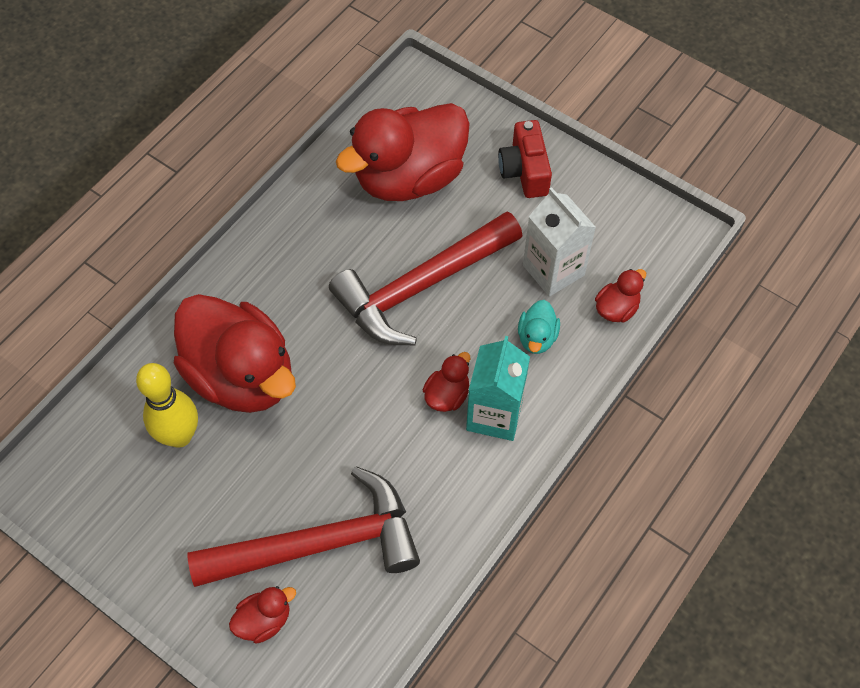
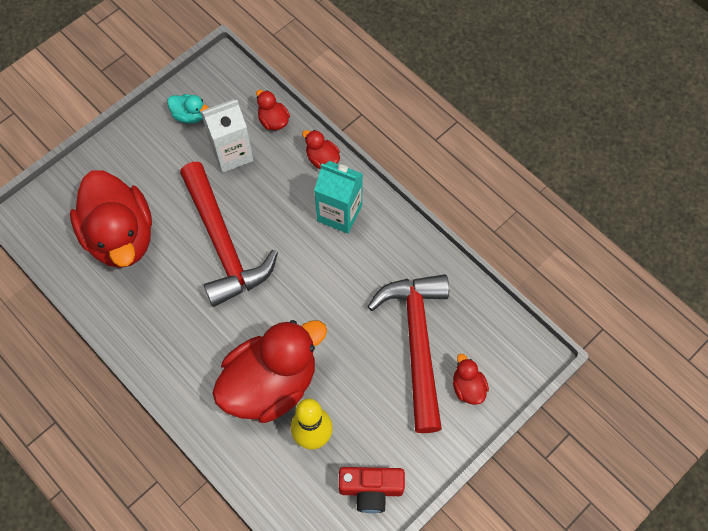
camera: 80 degrees left, 5 degrees up
red duck [423,352,470,412] -> red duck moved to [302,130,340,169]
red camera [498,120,552,198] -> red camera moved to [339,467,405,513]
turquoise duck [518,300,560,354] -> turquoise duck moved to [167,94,208,123]

